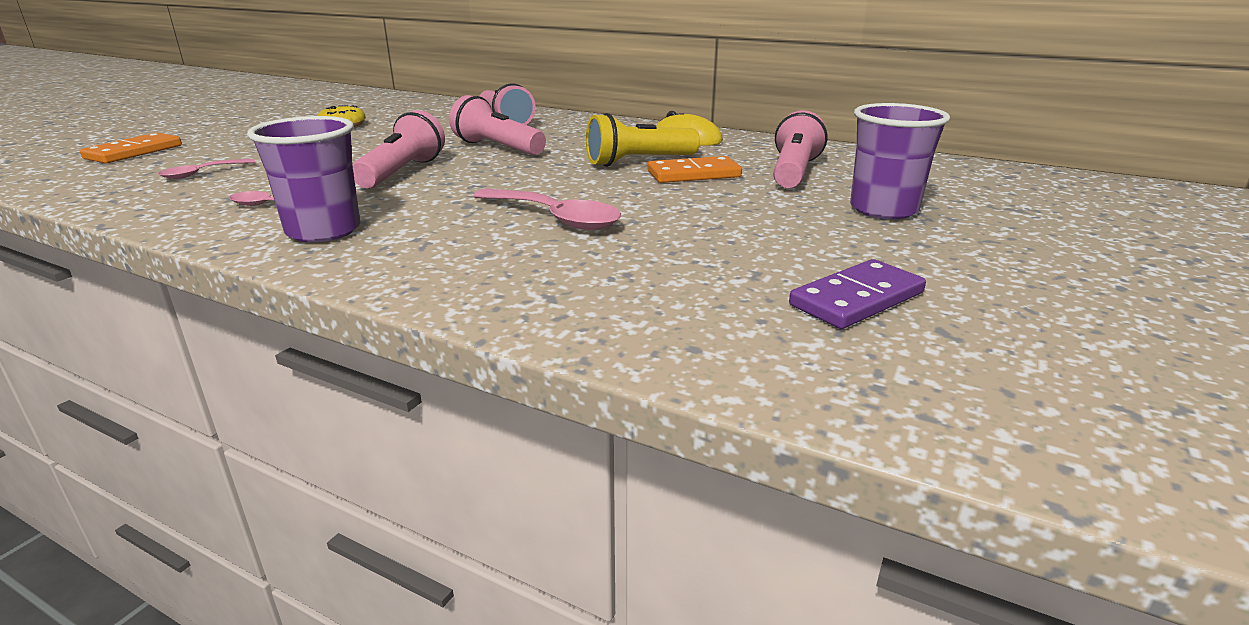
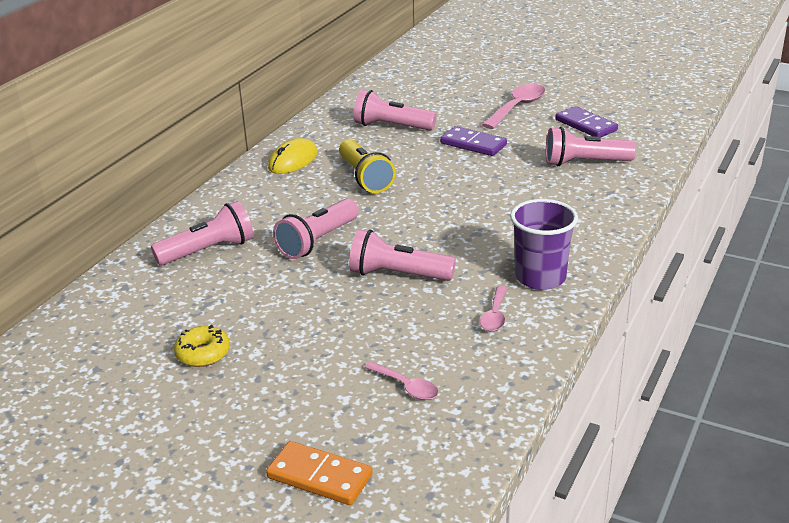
camera: 90 degrees left, 5 degrees up
pink spoon [473,189,621,230] -> pink spoon moved to [482,84,545,129]
orange domino [648,156,742,183] -> none
purple cup [850,103,950,219] -> none
none -> purple domino [440,126,507,156]
none -> pink flashlight [546,127,636,166]

